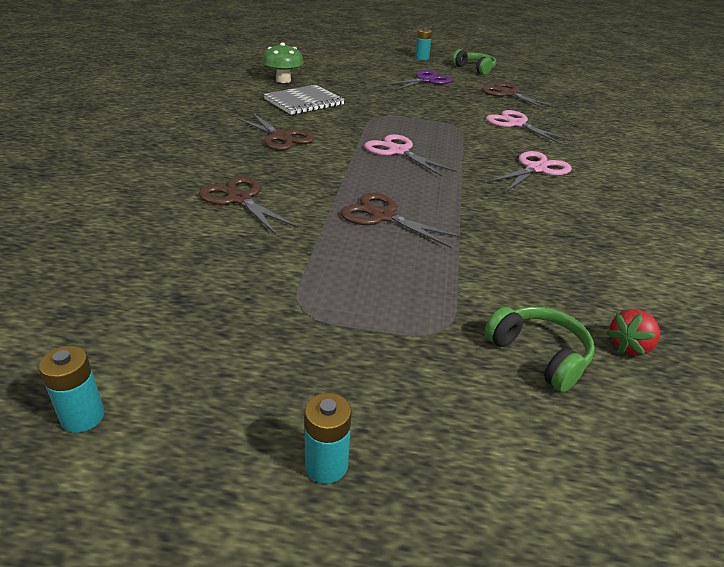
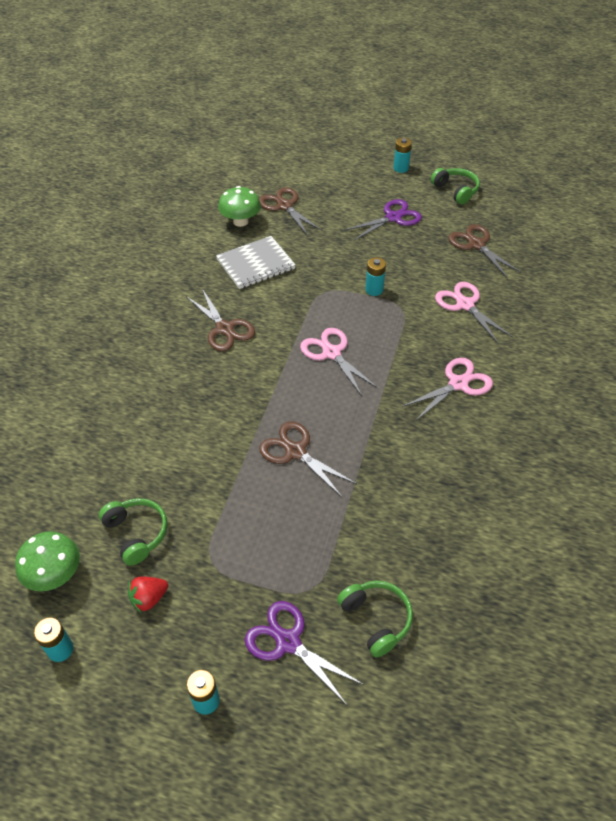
camera: 10 degrees right, 15 degrees up
brown scissors [199,176,298,235] -> brown scissors moved to [259,187,322,236]
red strawberry [606,309,660,356] -> red strawberry moved to [128,577,168,613]
none -> green mushroom [15,531,80,591]
none -> green headphones [99,498,168,566]
none -> purple scissors [245,601,364,706]
none -> turquoise battery [365,257,386,296]

